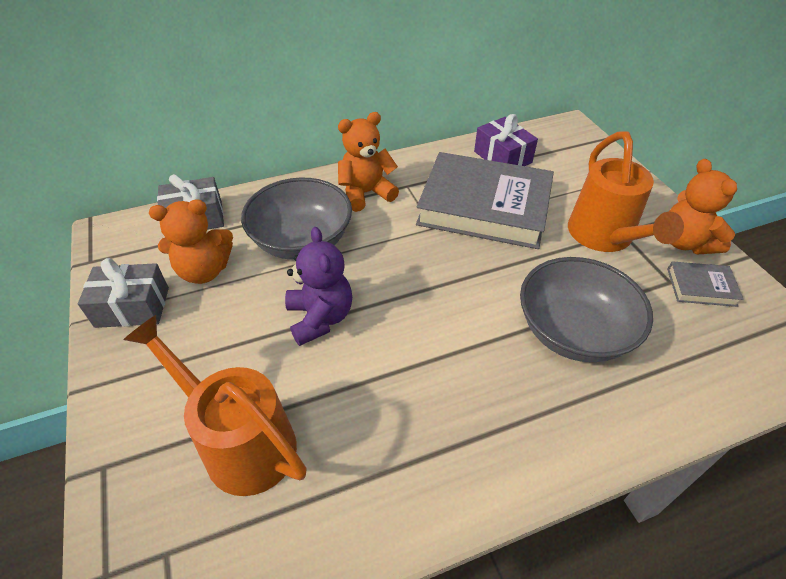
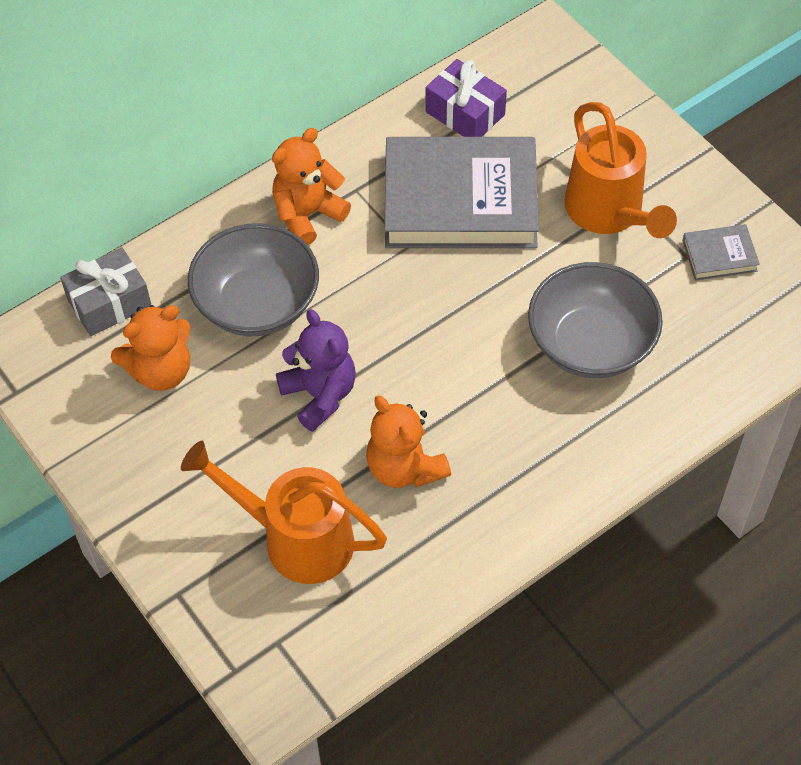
camera: 15 degrees left, 10 degrees up
grey gift [78,258,169,328] -> none
orange teddy bear [669,159,737,254] -> orange teddy bear moved to [366,395,451,488]

